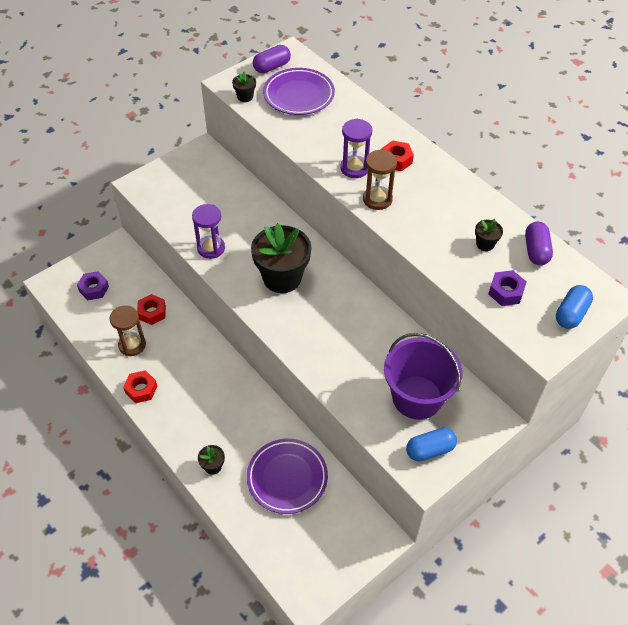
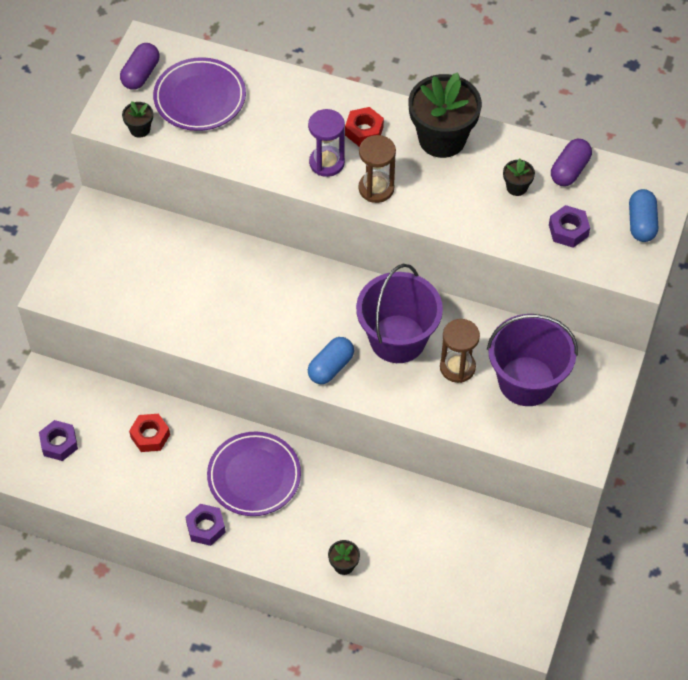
camera: 30 degrees left, 5 degrees up
brown hourglass [109,305,146,356] -> brown hourglass moved to [440,319,480,383]
red nut [123,370,157,403] -> purple nut [185,504,226,546]
purple hourglass [192,204,225,259] -> none
purple plate [247,439,328,514] -> purple plate moved to [207,432,301,516]
black flower pot [251,223,311,293] -> black flower pot moved to [409,72,482,158]
blue capsule [406,427,457,462] -> blue capsule moved to [308,337,354,384]
purple capsule [525,222,553,265] -> purple capsule turned 60 degrees clockwise [551,139,592,186]
none -> purple bucket [356,264,443,363]

